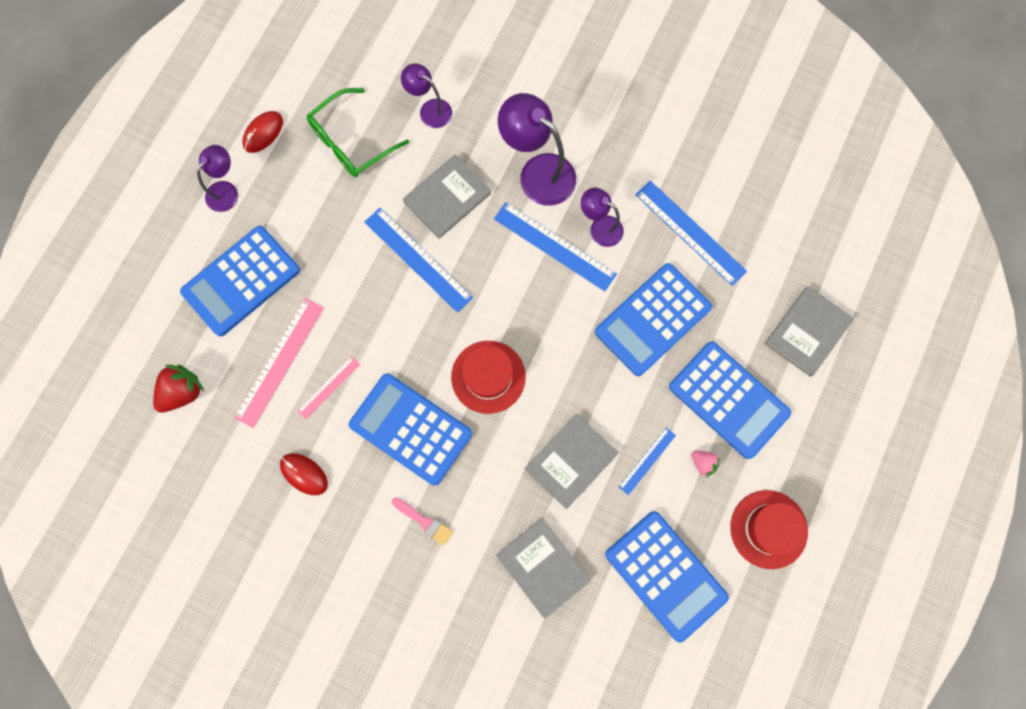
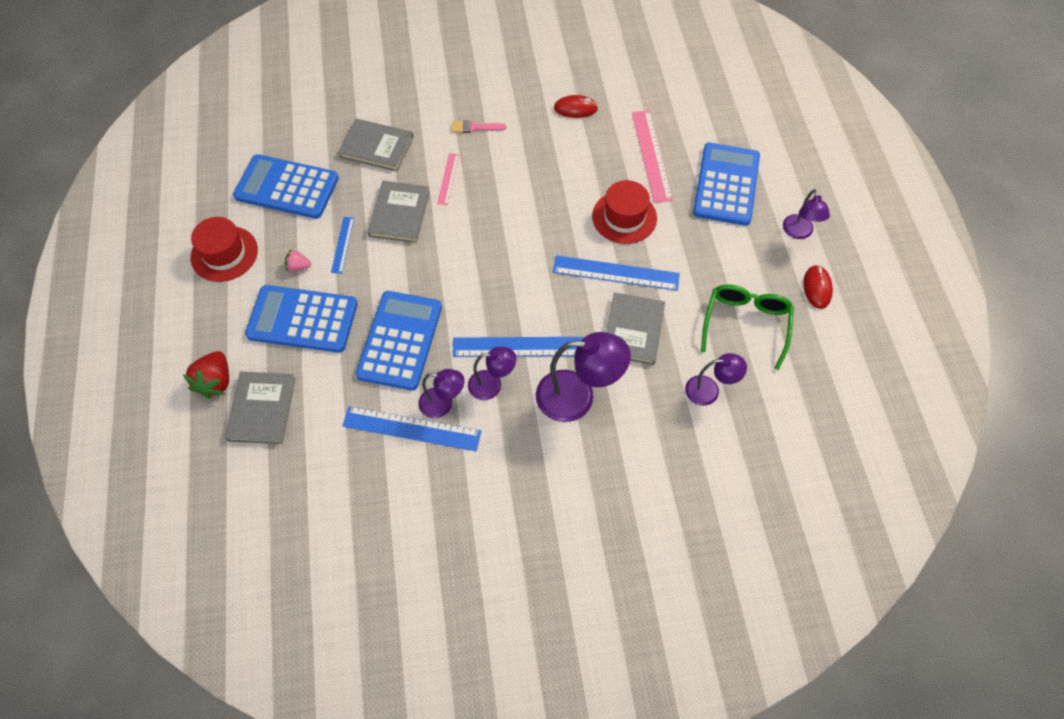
camera: 145 degrees right, 15 degrees down
red strawberry [153,365,204,413] -> red strawberry moved to [183,351,229,398]
pink ruler [298,356,360,419] -> pink ruler moved to [437,153,459,205]
blue calculator [349,373,472,486] -> none
red hat [451,341,526,414] -> red hat moved to [592,180,657,244]
none -> purple lamp [419,369,465,418]

